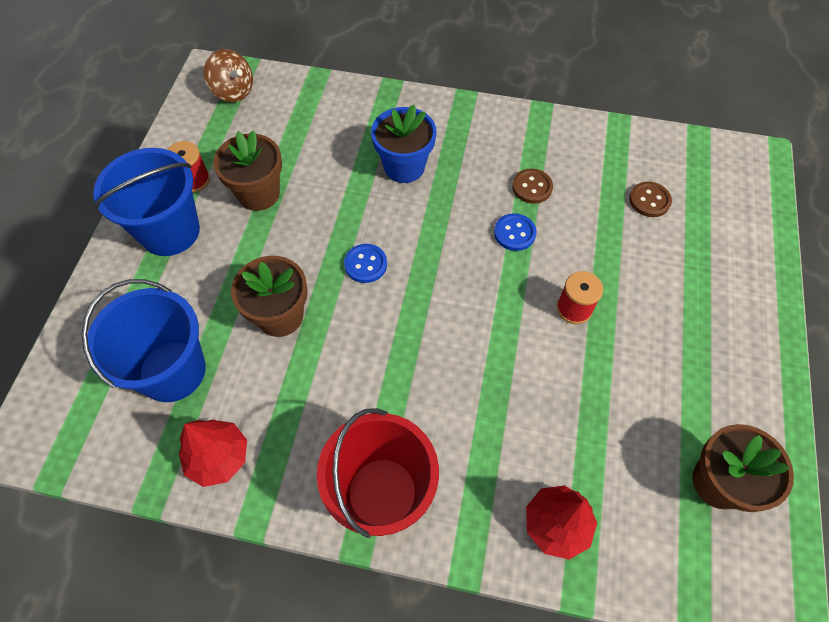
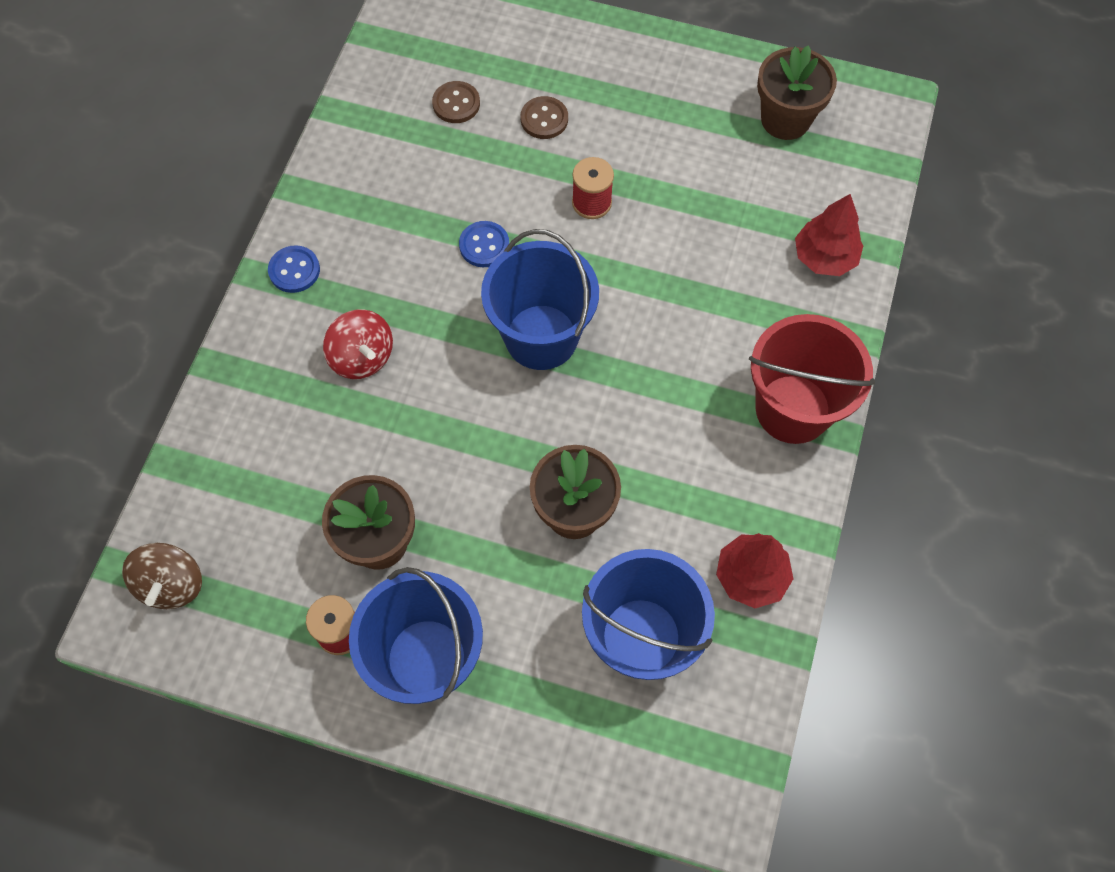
camera: 85 degrees left, 5 degrees up
brown spinning top [204,49,253,102] -> brown spinning top turned 135 degrees clockwise [122,543,202,609]
blue button [344,244,387,283] -> blue button moved to [268,245,320,293]
blue flower pot [371,104,436,183] -> red spinning top [323,309,393,379]
brown button [512,169,553,204] -> brown button moved to [520,96,568,139]
none -> blue bucket [481,229,599,370]

